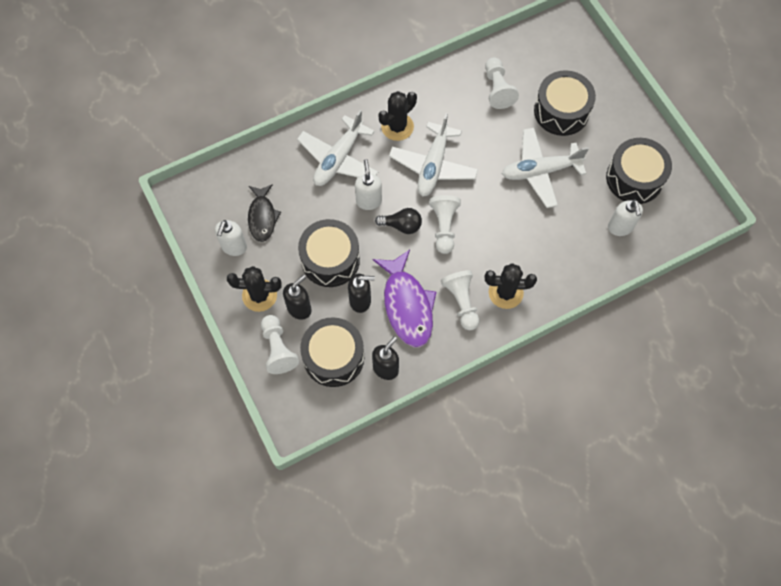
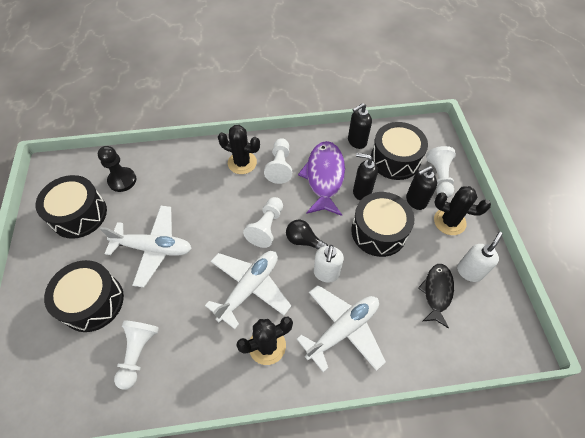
camera: 160 degrees left, 10 degrees down
white soap dispenser [608,199,643,236] -> black pawn [98,146,137,192]

